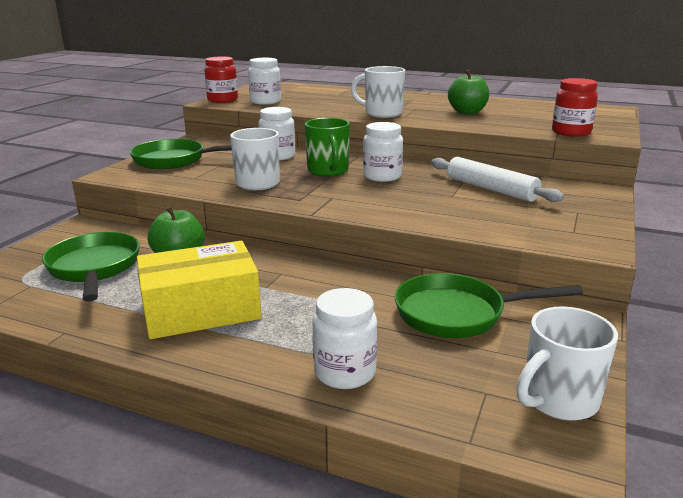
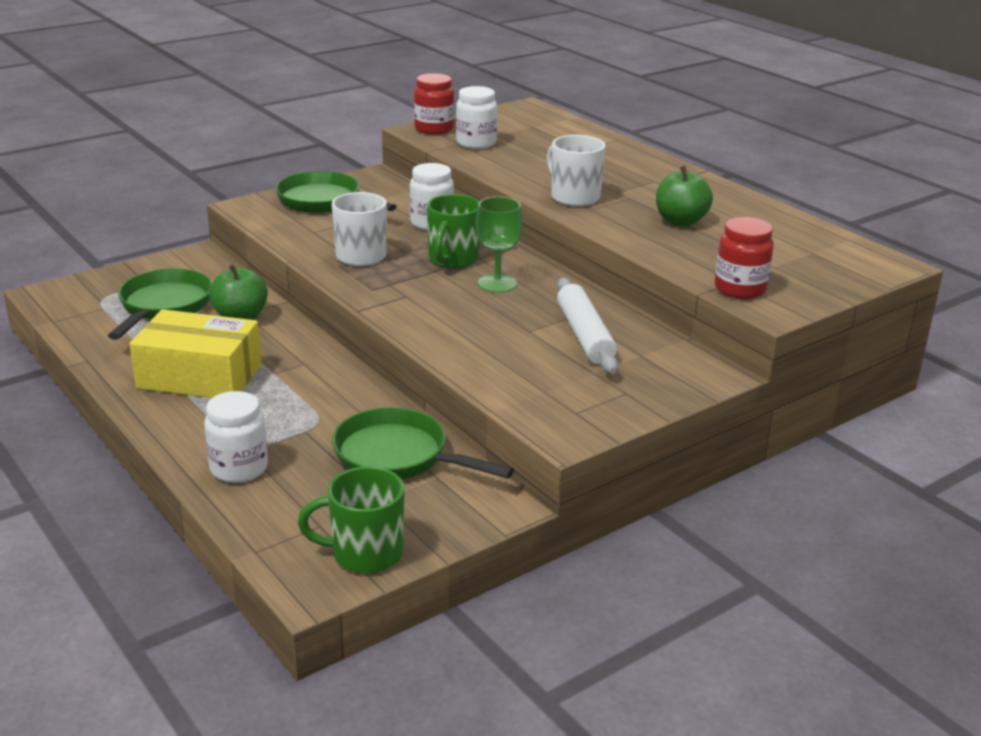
camera: 30 degrees right, 5 degrees up
white jar [363,122,403,182] -> green goblet [476,197,522,293]
white mug [516,307,618,421] -> green mug [298,466,405,574]

